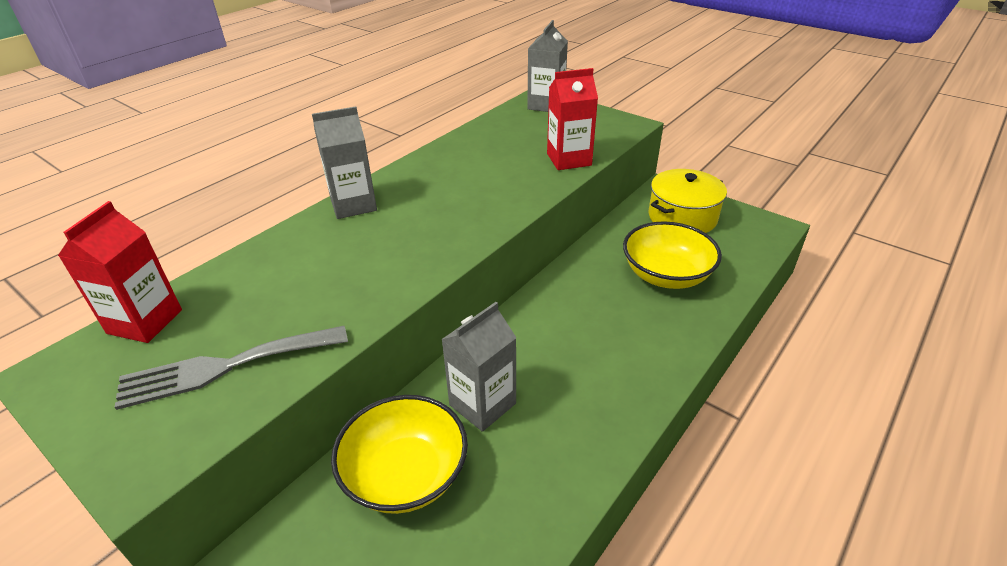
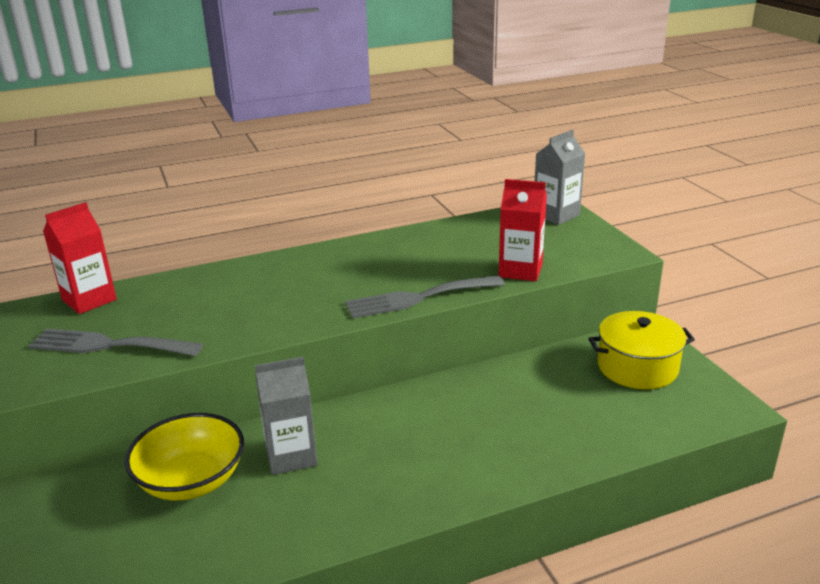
camera: 30 degrees right, 10 degrees down
grey carton [312,107,377,219] -> none
yellow bowl [623,221,722,289] -> none
none -> grey fork [345,275,505,318]

